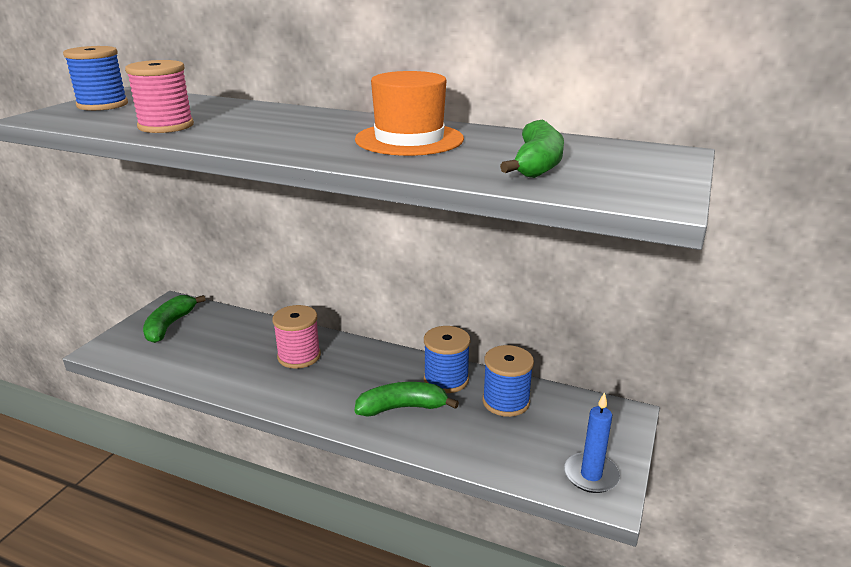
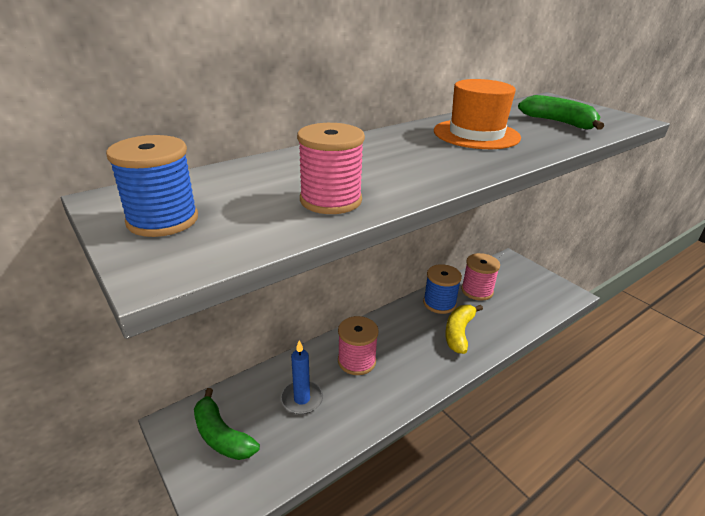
camera: 60 degrees left, 5 degrees up
green banana [355,382,459,417] -> yellow banana [445,305,483,354]
blue spool [483,345,534,417] -> pink spool [461,253,500,301]
blue candle [564,392,620,493] -> blue candle moved to [281,340,323,414]

